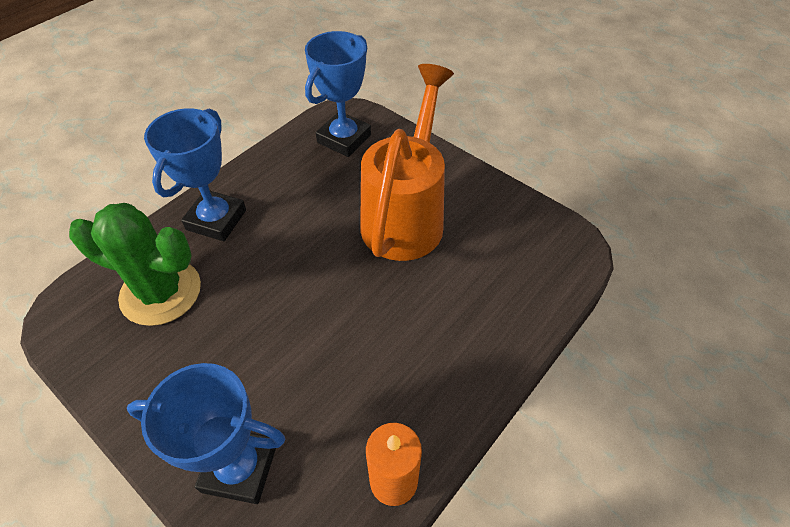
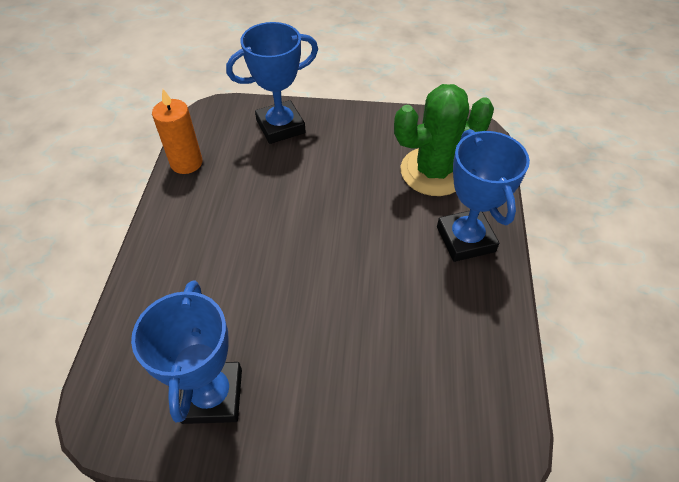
camera: 145 degrees right, 0 degrees up
blue trophy [305,31,371,157] -> blue trophy moved to [131,280,242,424]
orange watering can [360,64,454,261] -> none

